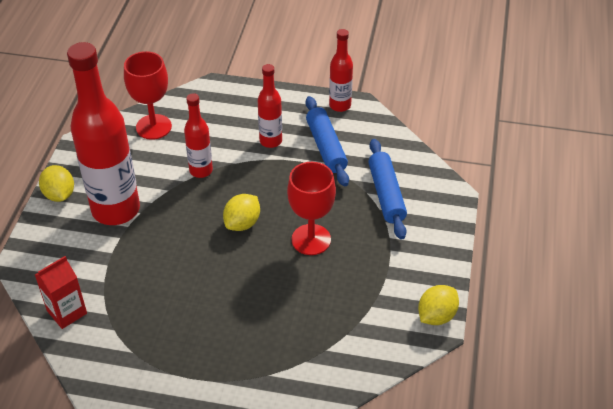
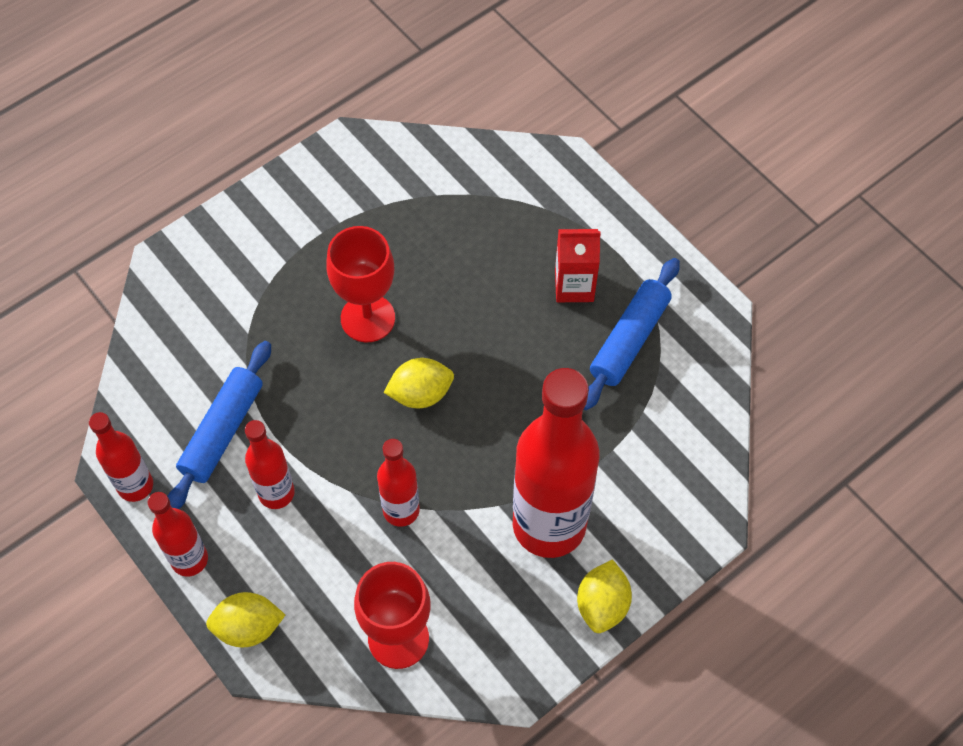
camera: 140 degrees left, 15 degrees up
red carton [35,256,87,329] -> red carton moved to [555,229,601,302]
blue rolling pin [368,139,407,240] -> blue rolling pin moved to [583,258,680,410]
yellow lemon [418,285,459,325] -> yellow lemon moved to [206,592,285,647]
none -> red bottle [148,492,208,577]

